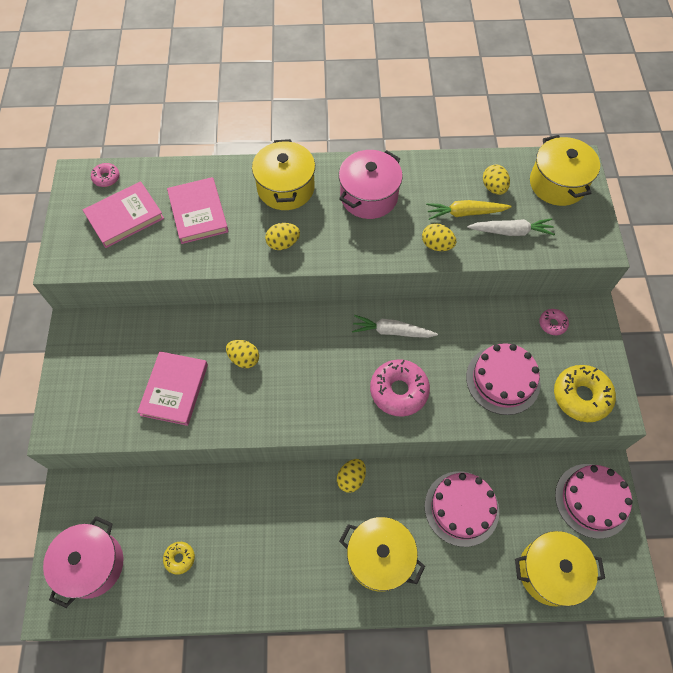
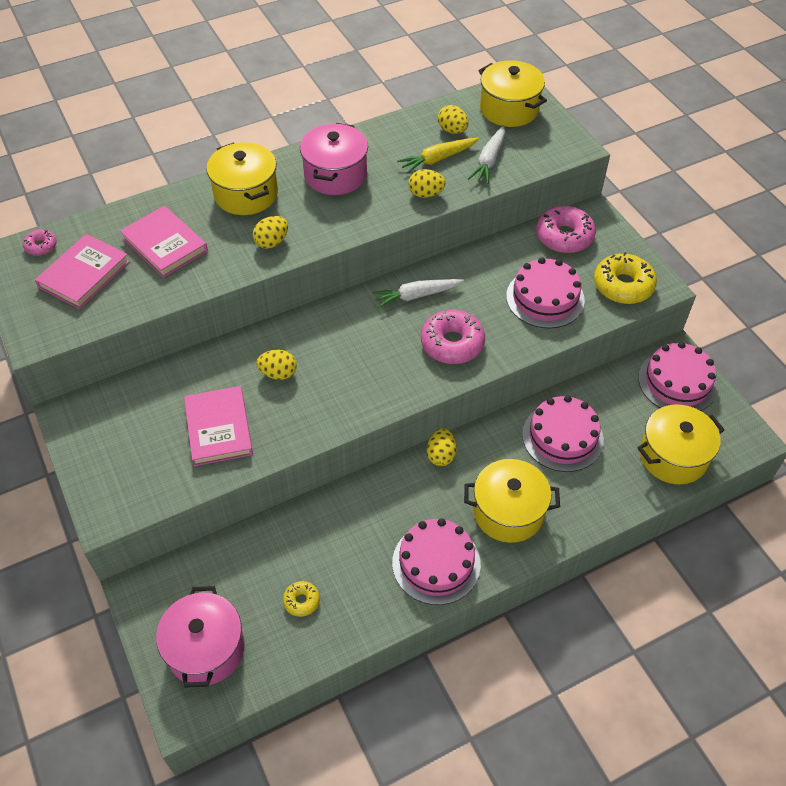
camera: 25 degrees left, 10 degrees down
white carrot [467,218,555,236] -> white carrot turned 135 degrees clockwise [468,125,505,184]
pink donut [539,309,569,335] -> pink donut [536,206,596,253], size x1.96
none -> pink cake [392,518,481,605]

